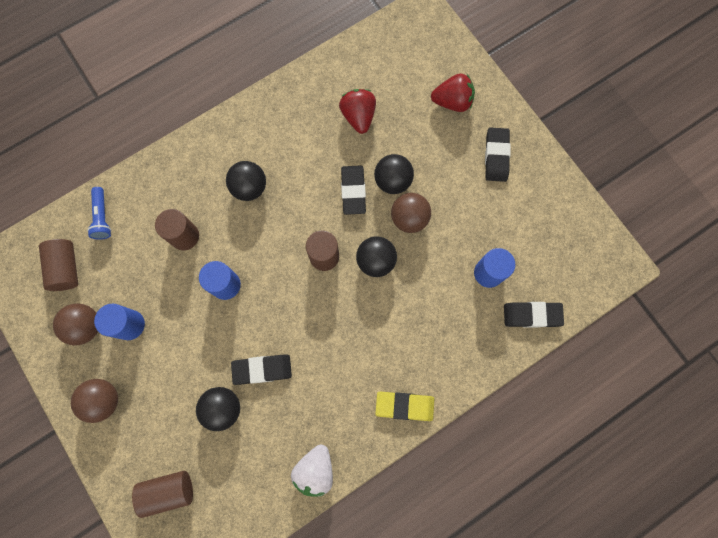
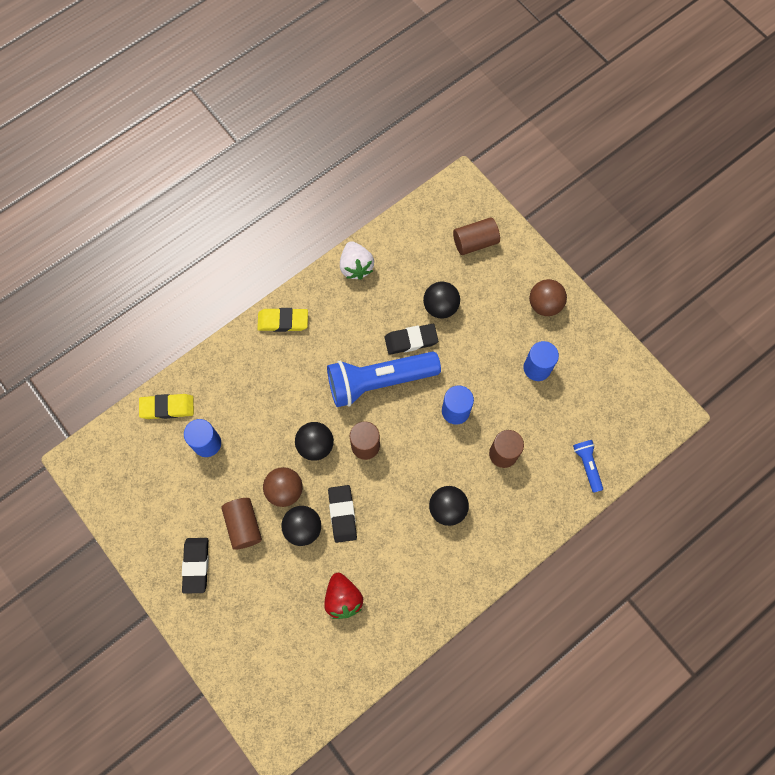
camera: 175 degrees right, 5 degrees down
brown cylinder [39,239,78,291] -> brown cylinder moved to [221,498,262,550]
brown ball [53,304,98,345] -> none
white strawberry [291,445,333,497] -> white strawberry turned 150 degrees clockwise [340,241,374,280]
red strawberry [431,73,475,112] -> none
black eraser [504,302,564,328] -> yellow eraser [139,394,194,419]
none -> blue flashlight [327,351,441,407]

